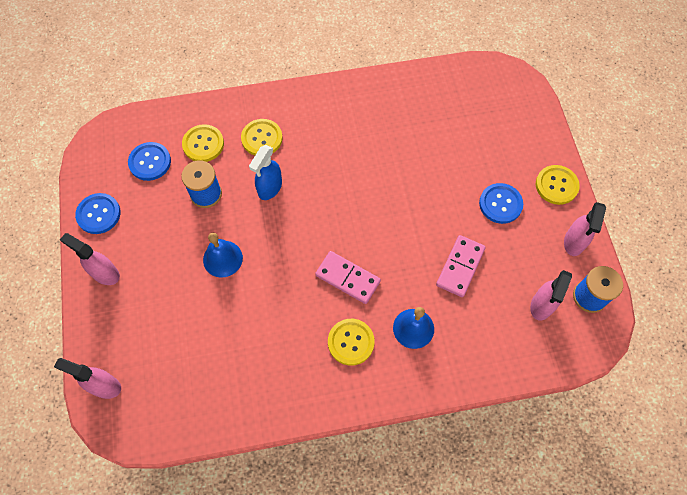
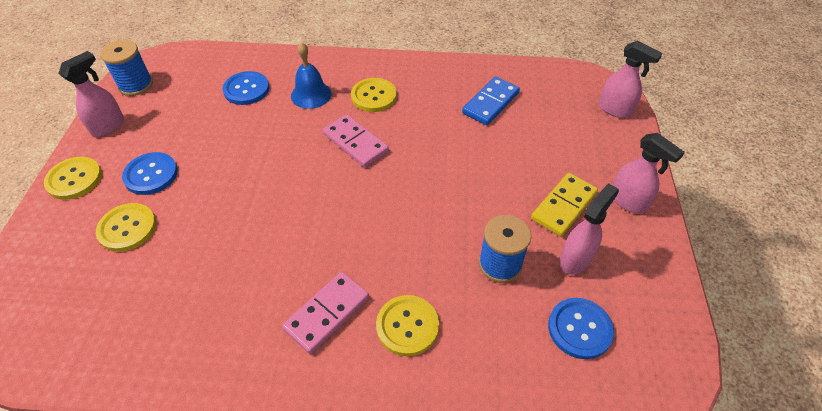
camera: 165 degrees left, 15 degrees down
blue button [75,193,121,234] -> blue button moved to [222,71,269,105]
yellow button [182,124,224,162] -> yellow button moved to [96,203,156,252]
blue bell [203,233,243,278] -> none
blue spray bottle [249,145,282,200] -> none
pink domino [436,235,486,297] -> pink domino moved to [282,272,369,354]
pink spray bottle [530,270,572,321] -> pink spray bottle moved to [559,183,619,275]
none -> blue domino [462,77,520,125]
none -> yellow domino [531,173,598,237]

